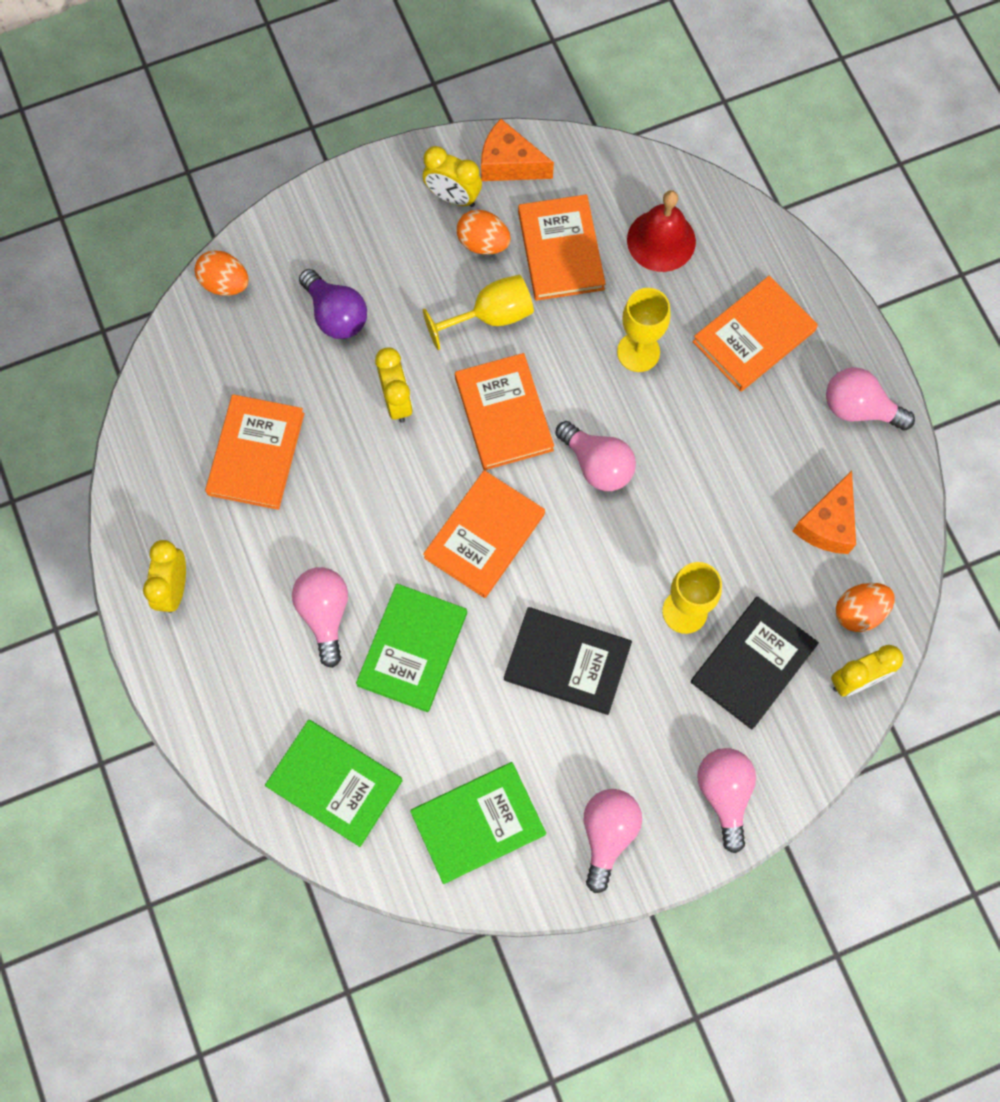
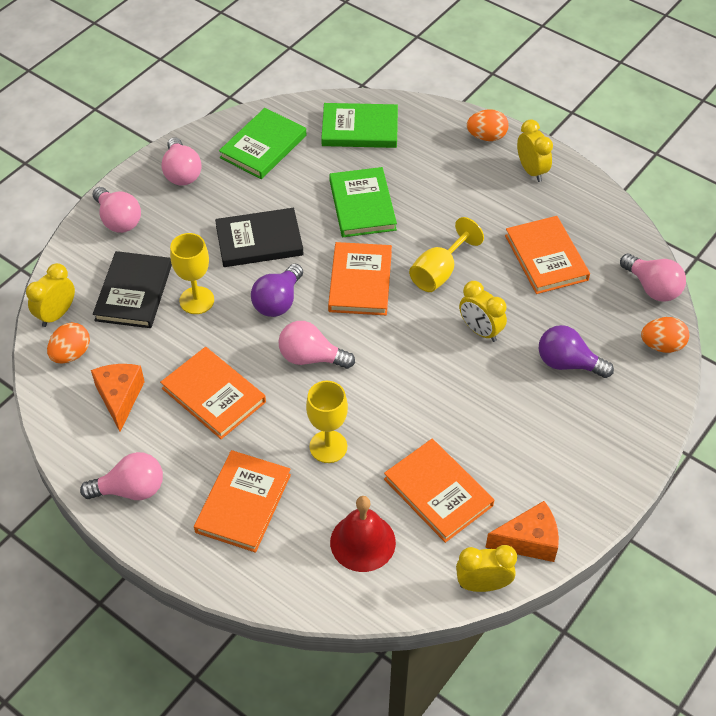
camera: 150 degrees right, 20 degrees down
pink light bulb [292,567,348,668] -> pink light bulb moved to [620,254,686,302]
yellow clock [423,146,482,207] -> yellow clock moved to [456,545,517,592]
yellow goblet [423,275,534,350] -> yellow goblet moved to [409,217,484,292]
orange book [455,353,554,470] -> orange book moved to [160,347,266,439]
orange egg [457,210,511,254] -> orange egg moved to [467,109,509,141]
none -> purple light bulb [251,264,303,317]

